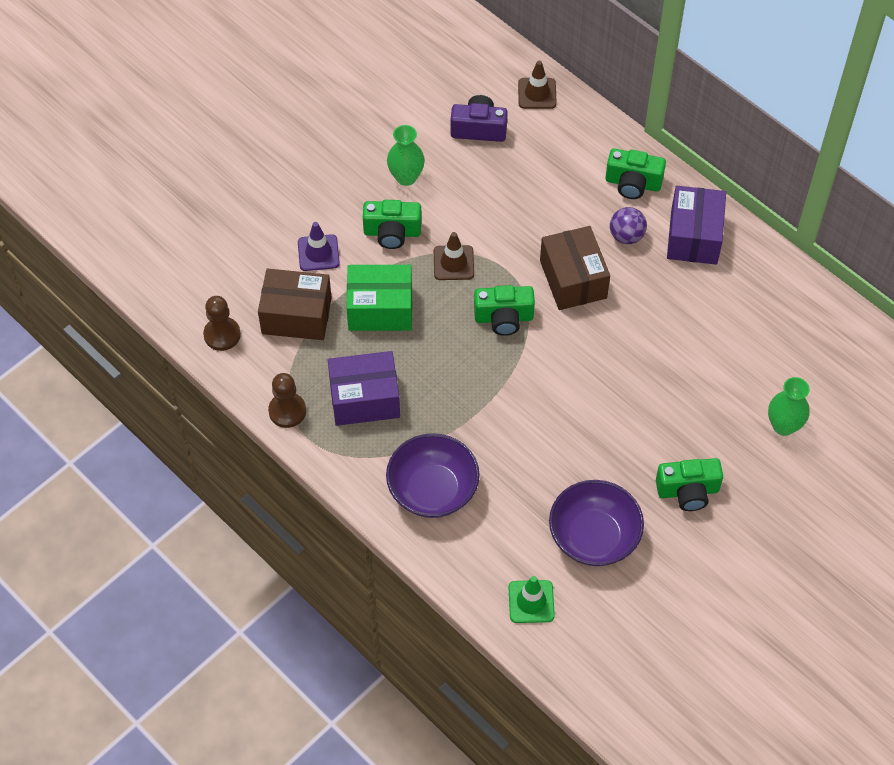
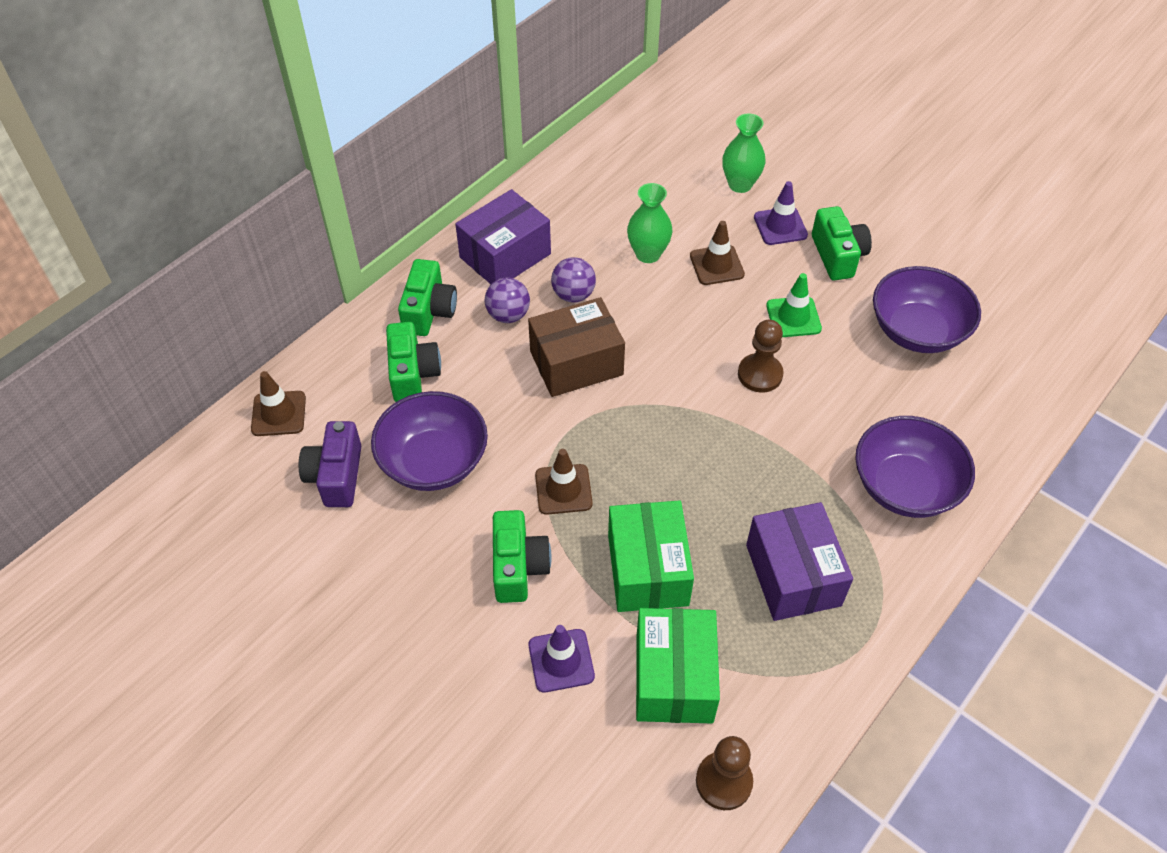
camera: 95 degrees left, 5 degrees down
brown box [258,269,332,340] -> green box [636,608,720,723]
brown pawn [268,373,306,428] -> brown pawn moved to [738,320,784,393]
green vase [387,125,425,186] -> green vase moved to [627,183,672,263]
green camera [474,285,535,336] -> green camera moved to [386,322,441,402]
green traffic cone [509,576,555,623] -> green traffic cone moved to [766,273,822,337]
purple box [667,186,726,265] -> purple box turned 45 degrees counterclockwise [455,189,551,284]
none -> purple bowl [371,391,488,491]
none -> purple ball [551,257,596,302]
none -> brown traffic cone [690,221,745,285]
none -> purple traffic cone [754,181,808,245]

